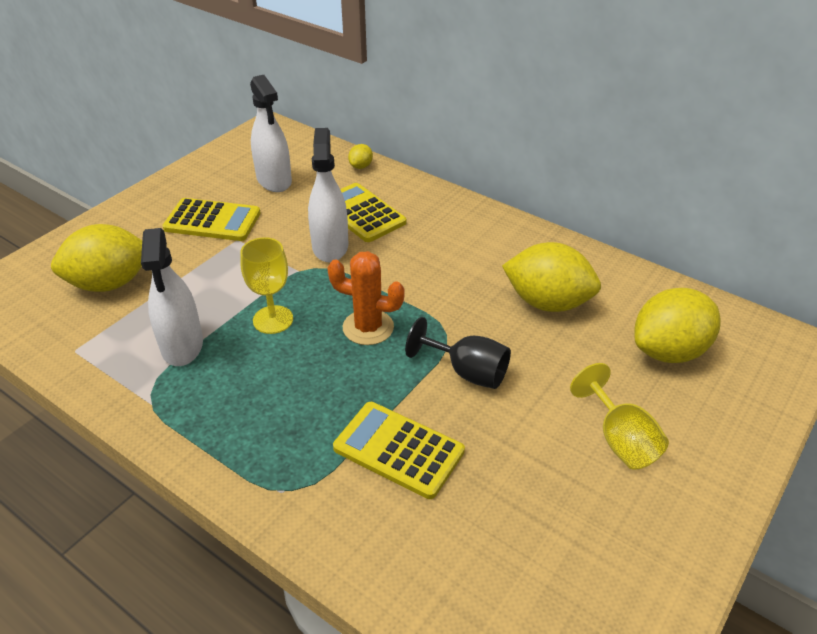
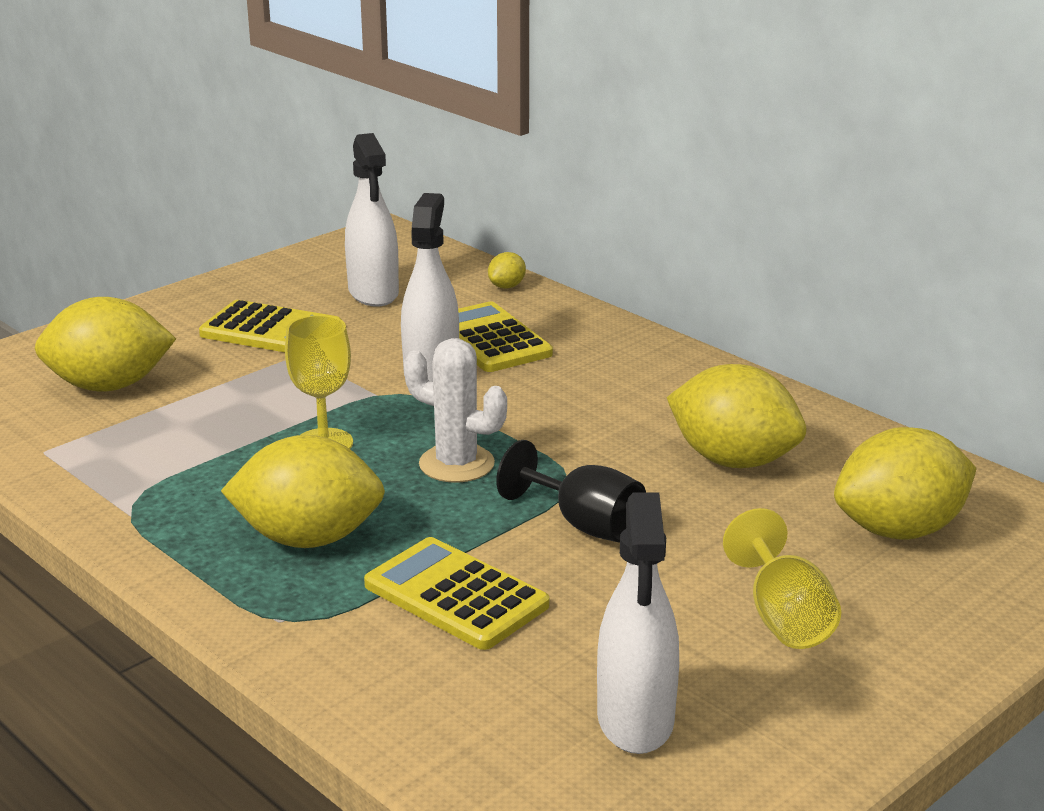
camera: 10 degrees right, 15 degrees down
white spray bottle [141,228,203,366] -> white spray bottle moved to [597,492,679,754]
orange cactus [327,251,405,345] -> white cactus [404,338,507,483]
none -> yellow lemon [221,435,385,548]

